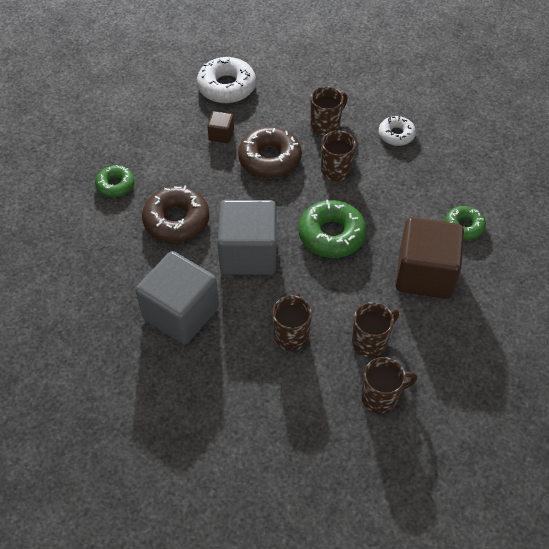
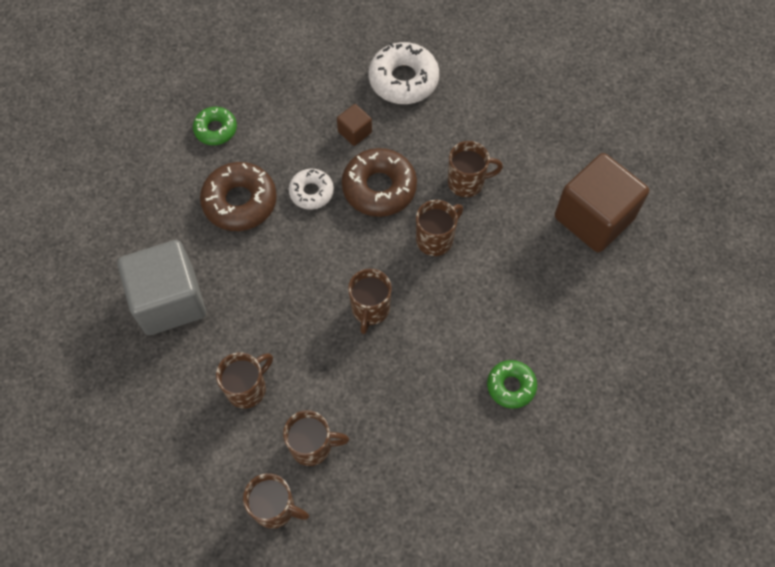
camera: 35 degrees right, 10 degrees up
grey cube [217,200,276,275] -> none
green donut [299,200,367,258] -> brown mug [348,269,392,334]
white donut [379,116,416,146] -> white donut moved to [289,169,334,210]
brown cube [395,217,464,299] -> brown cube moved to [555,153,649,252]

